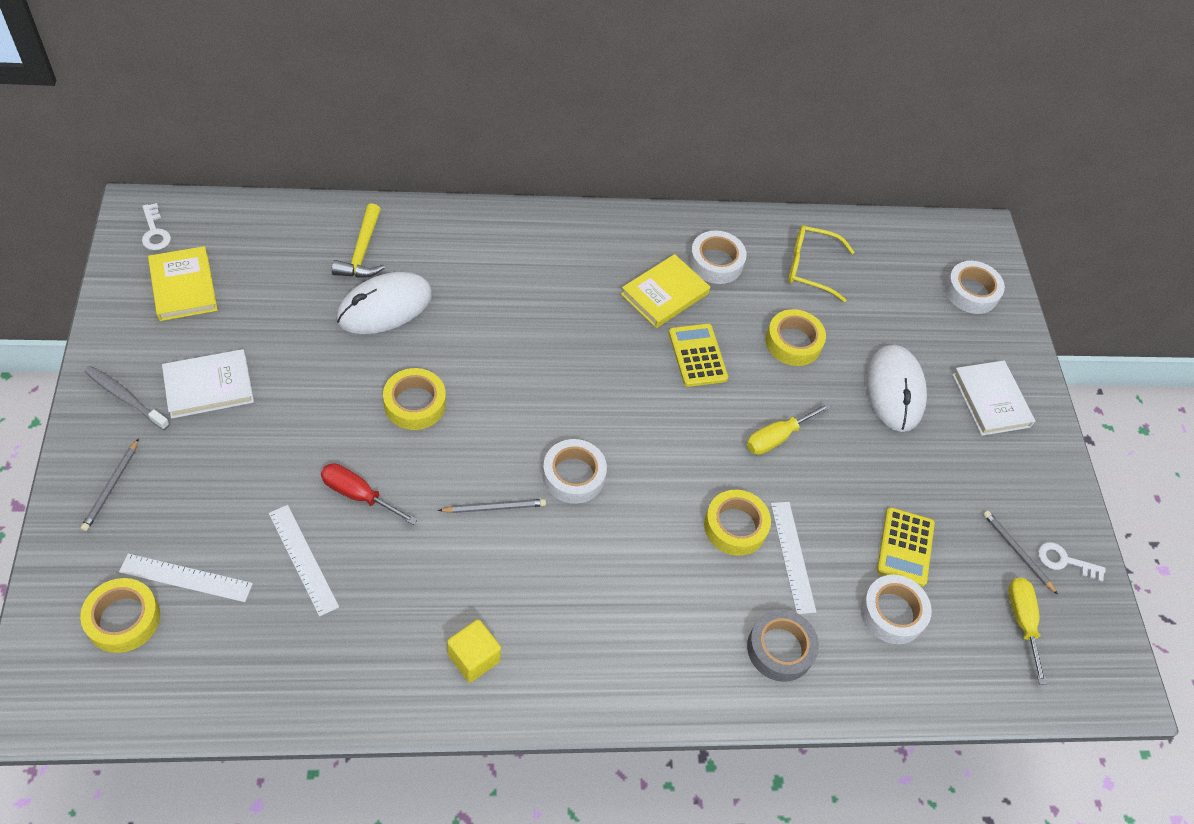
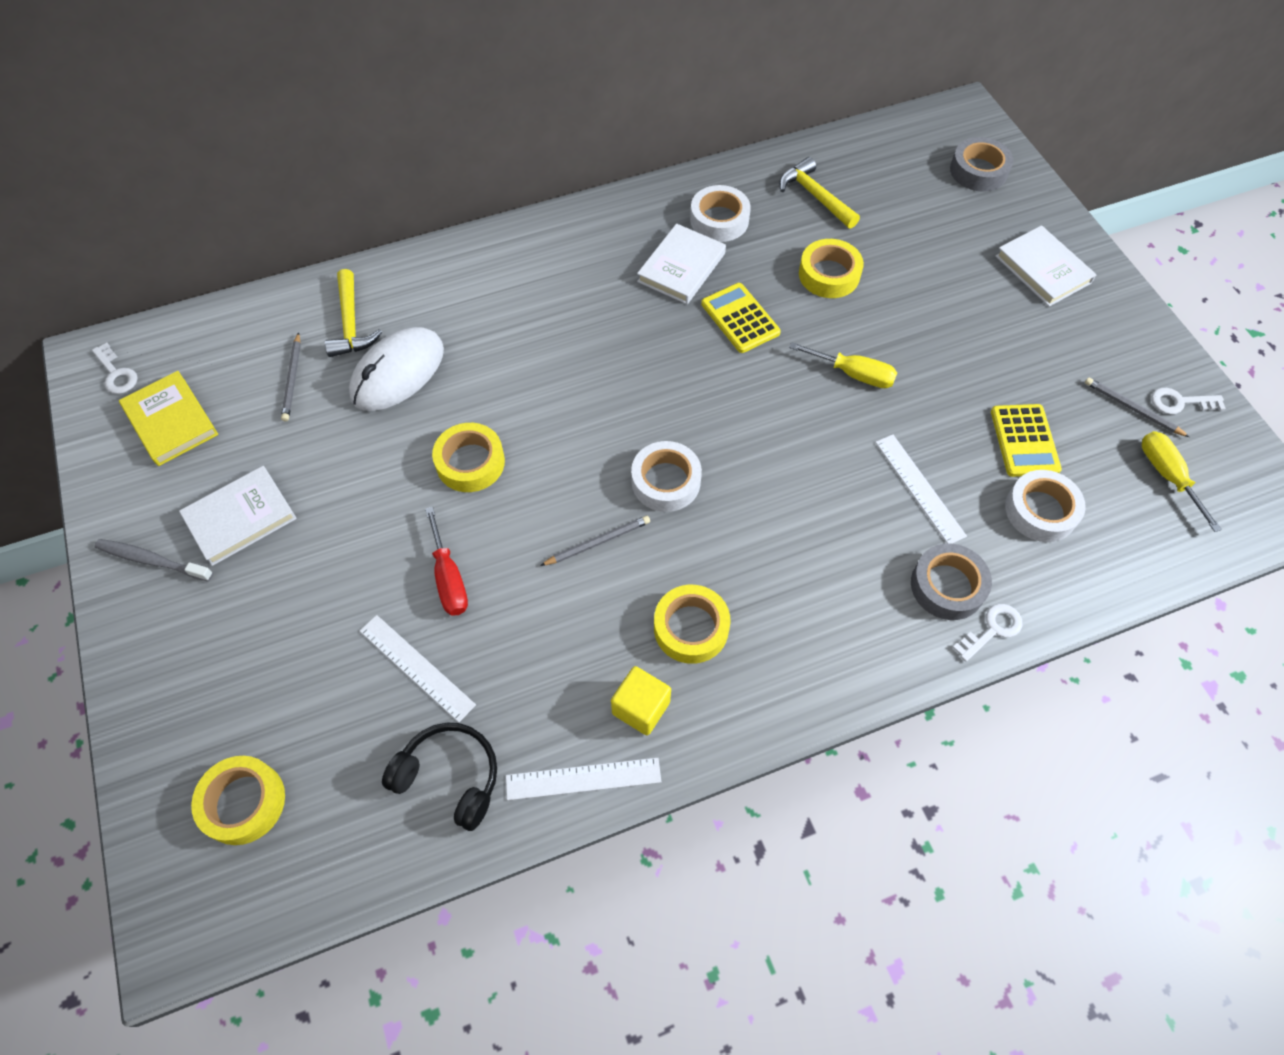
camera: 10 degrees left, 5 degrees up
grey pencil [81,438,139,531] -> grey pencil moved to [281,332,301,421]
white ruler [119,554,253,602] -> white ruler moved to [506,758,661,800]
red screwdriver [321,463,418,525] -> red screwdriver turned 120 degrees counterclockwise [425,507,468,616]
yellow book [621,254,710,328] -> white book [637,223,726,304]
yellow tape [704,490,771,556] -> yellow tape moved to [654,585,731,664]
yellow screwdriver [747,403,831,455] -> yellow screwdriver turned 105 degrees counterclockwise [789,342,897,388]
yellow glasses [788,225,854,302] -> yellow hammer [779,157,860,229]
white mouse [866,345,927,432] -> none
white tape [945,261,1005,314] -> grey tape [950,137,1013,192]
none -> black headphones [382,723,497,831]
none -> white key [952,604,1022,662]

